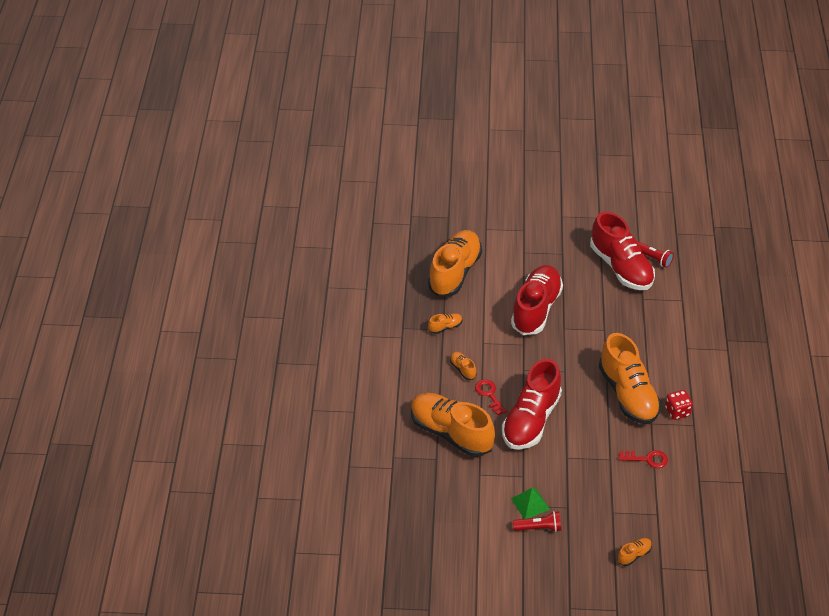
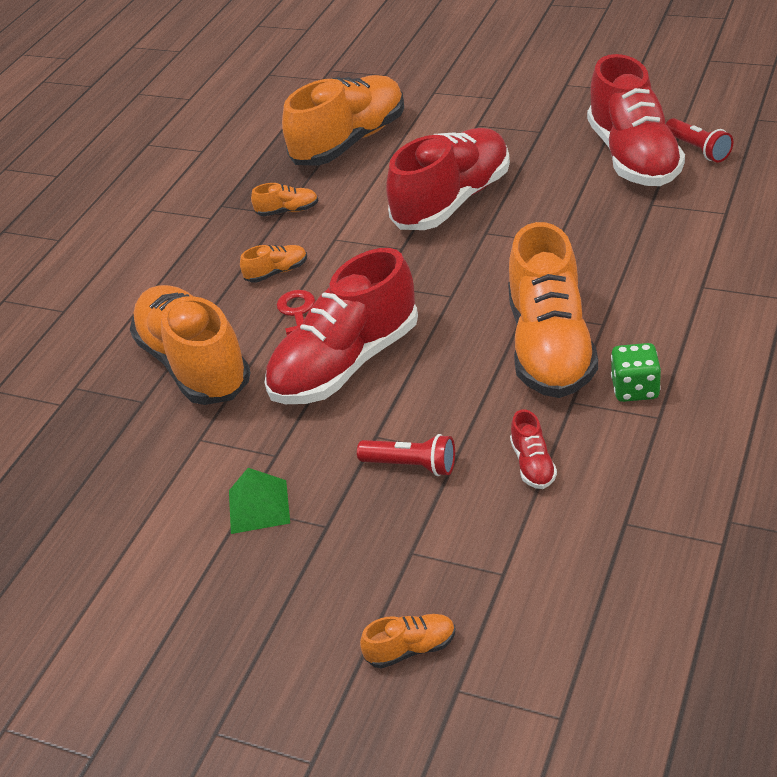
camera: 25 degrees right, 5 degrees down
orange shoe [450,352,476,380] -> orange shoe turned 75 degrees clockwise [240,245,307,283]
red flashlight [513,511,561,532] -> red flashlight moved to [357,434,455,476]
red key [619,450,668,468] -> red shoe [510,409,557,489]
red dice [665,390,693,420] -> green dice [611,343,661,402]

